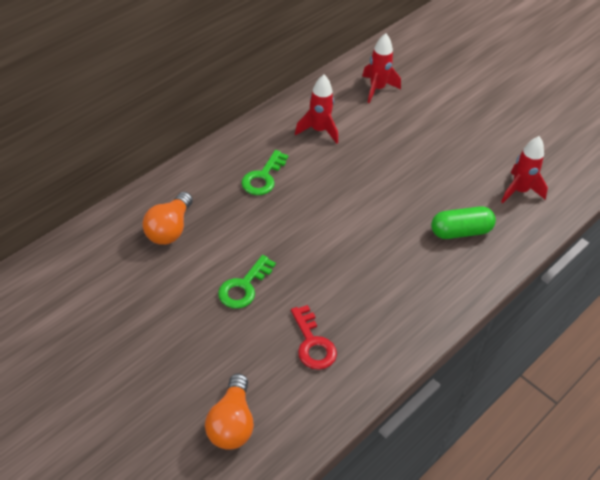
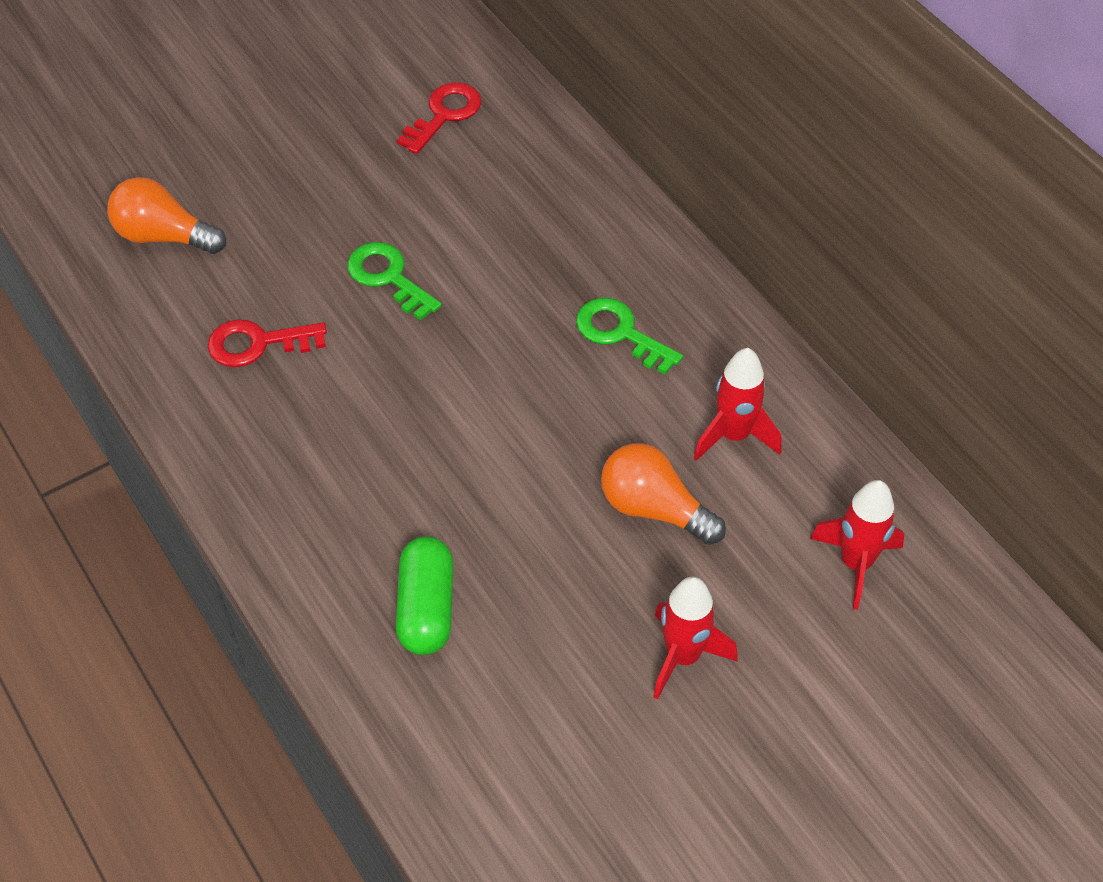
camera: 105 degrees right, 5 degrees up
orange light bulb [142,192,193,245] -> orange light bulb moved to [601,443,726,545]
red rocket [501,136,548,203] -> red rocket moved to [653,577,738,700]
none -> red key [397,82,482,154]

